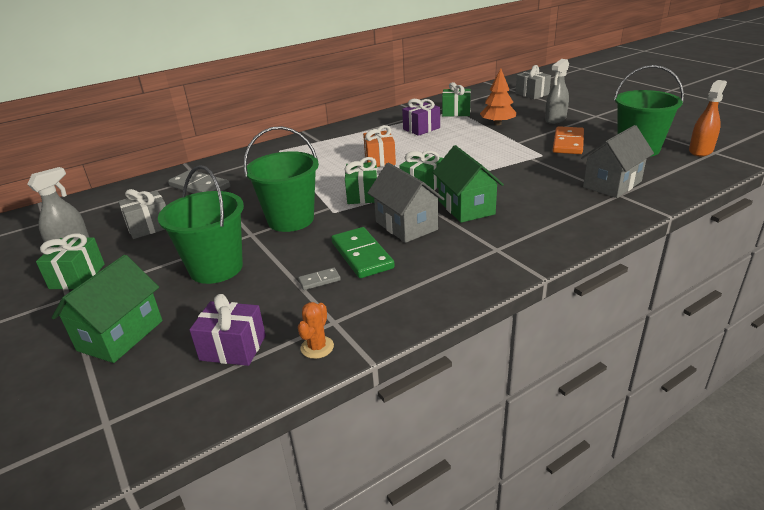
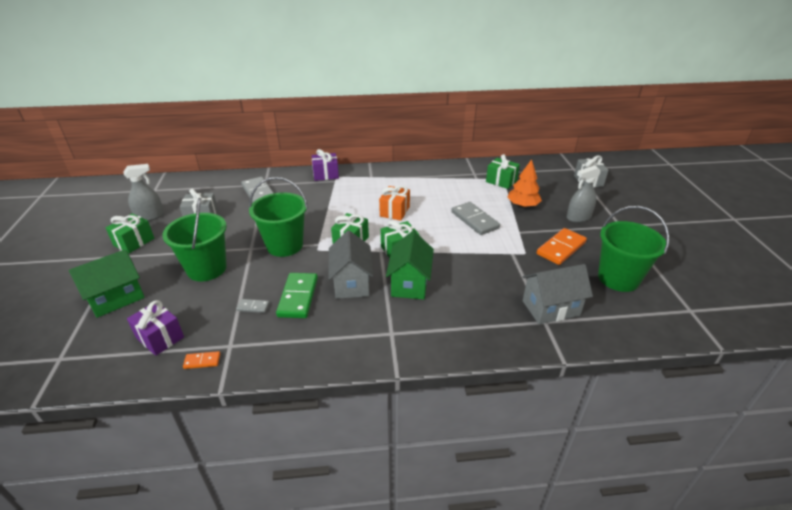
camera: 25 degrees right, 5 degrees up
orange cactus [298,302,334,359] -> orange domino [183,351,220,369]
purple gift [402,99,440,136] -> purple gift moved to [311,149,339,181]
orange spray bottle [689,80,727,156] -> none
none -> grey domino [451,202,500,235]

